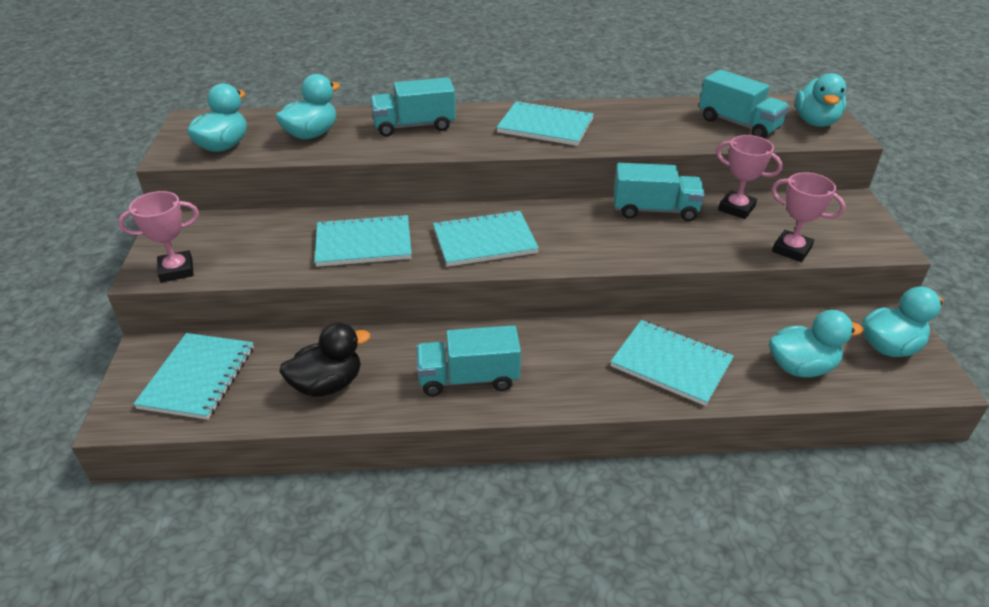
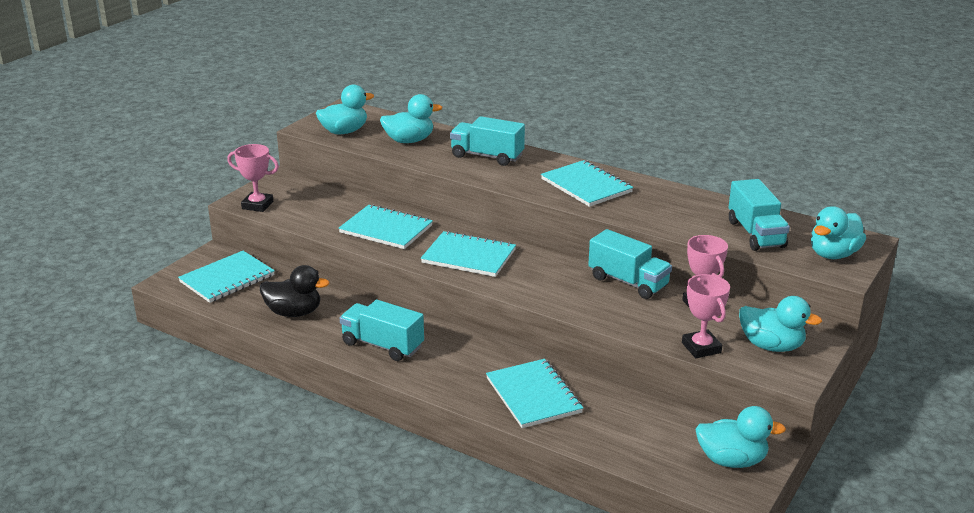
camera: 35 degrees right, 10 degrees down
turquoise duck [769,310,863,377] -> turquoise duck moved to [739,296,822,352]

